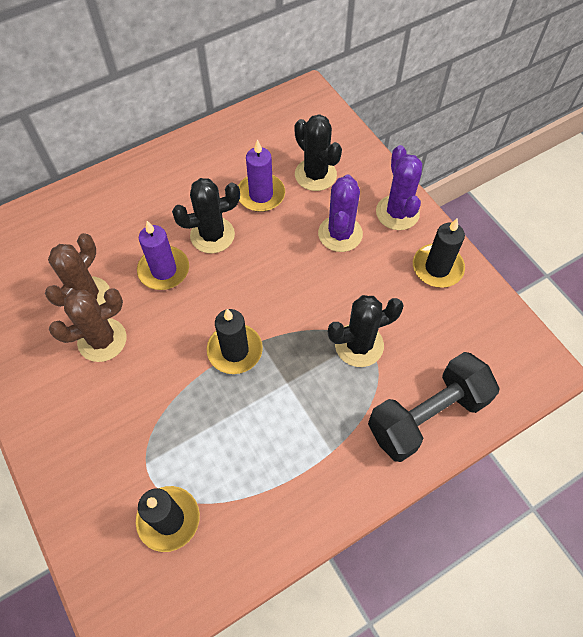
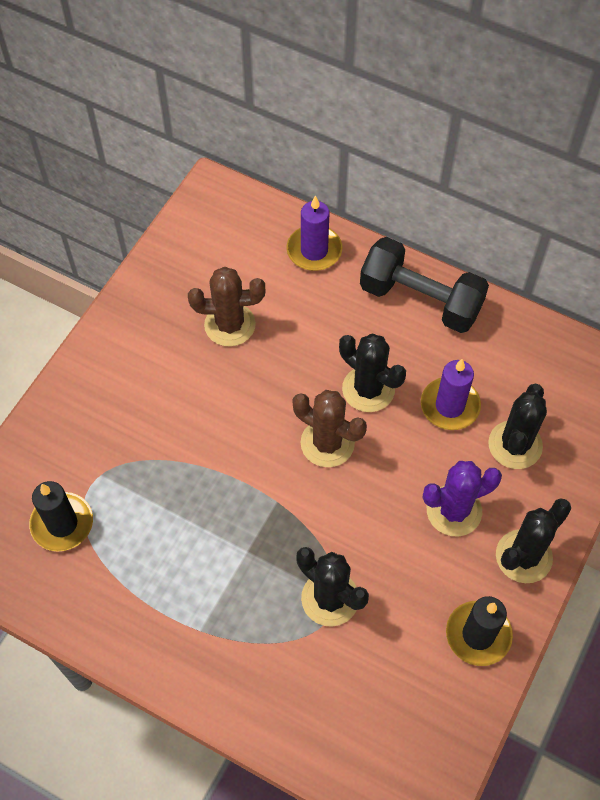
camera: 60 degrees right, 0 degrees up
brown cactus [49,288,126,362] -> brown cactus moved to [293,390,367,467]
purple candle [137,221,189,290] -> purple candle moved to [286,195,342,271]
black candle [207,309,263,374] -> none
black dumbbell [368,352,500,462] -> black dumbbell moved to [360,237,489,333]
purple cactus [376,145,422,230] -> black cactus [496,498,571,583]

